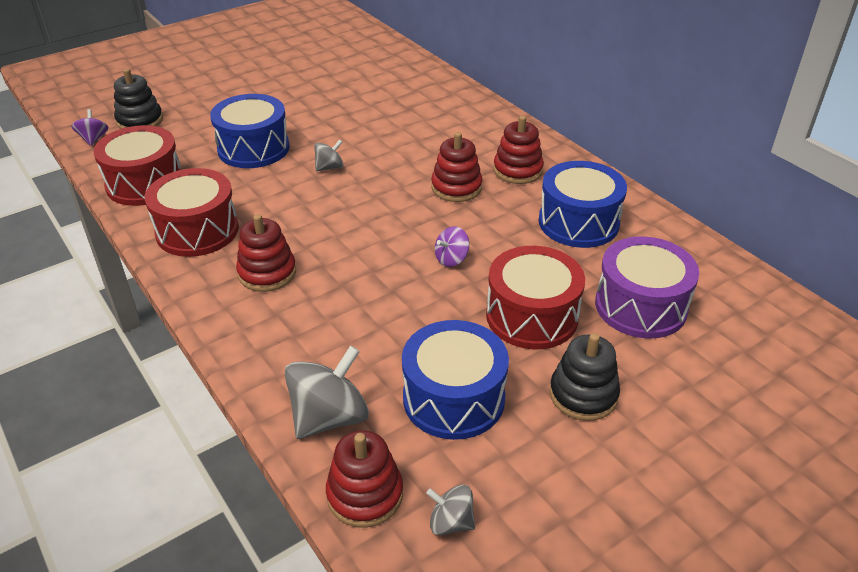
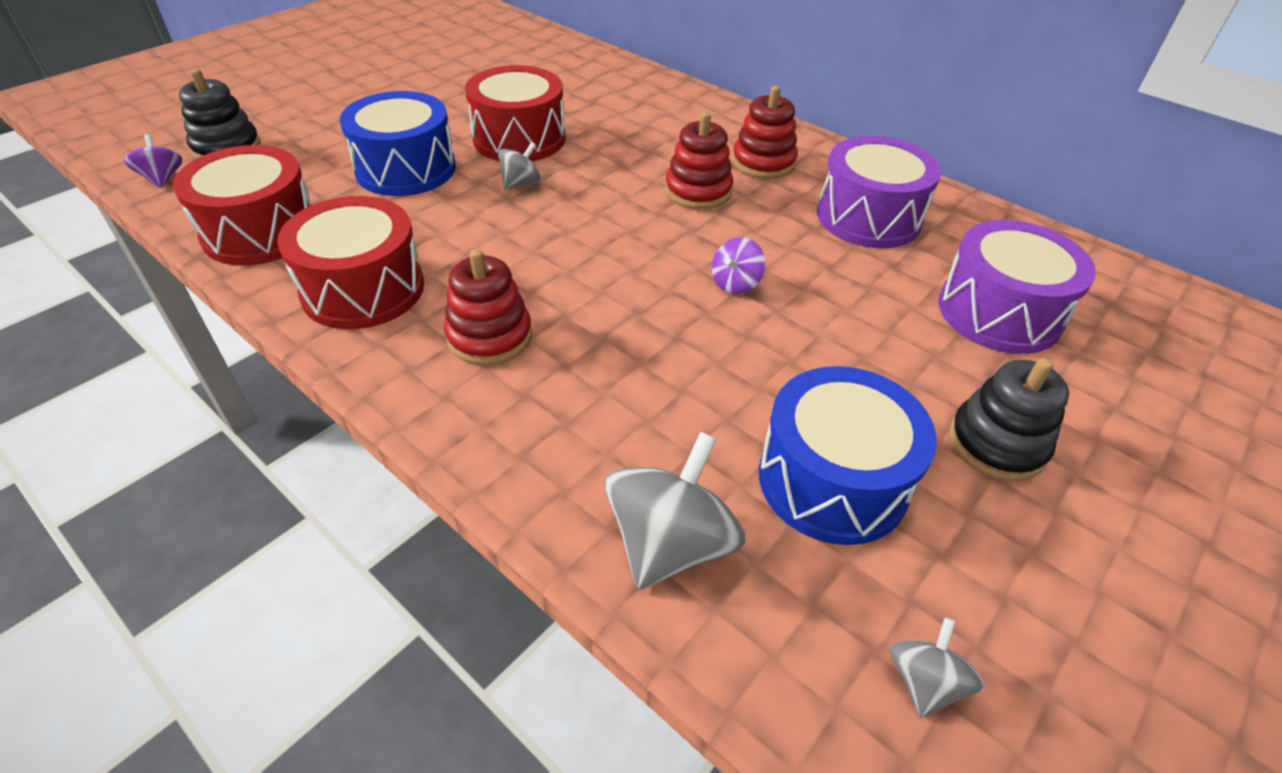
camera: 15 degrees left, 5 degrees up
red stacking toy [326,430,403,528] -> none
grey spinning top [426,485,475,535] -> grey spinning top turned 105 degrees clockwise [890,617,985,717]
red drum [486,246,585,349] -> red drum moved to [465,65,565,161]
blue drum [539,161,627,248] -> purple drum [817,136,941,248]

